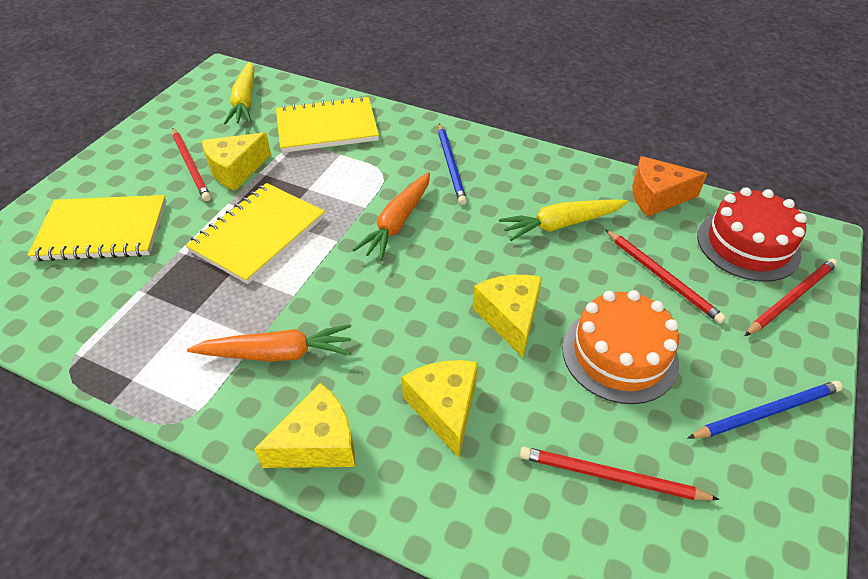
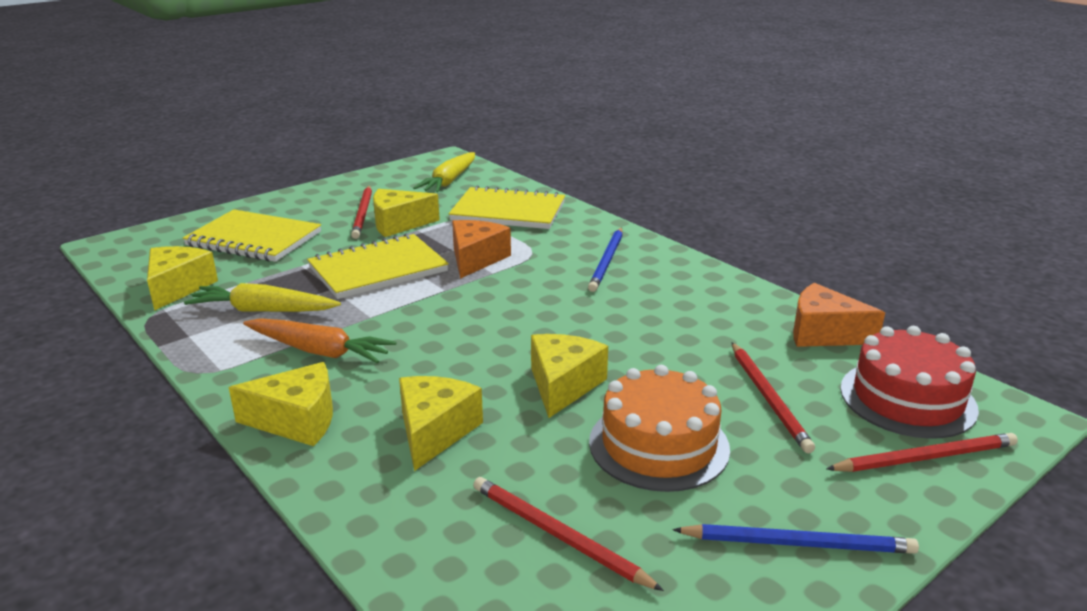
camera: 25 degrees right, 20 degrees down
orange carrot [353,172,430,261] -> none
yellow carrot [499,199,628,241] -> yellow carrot moved to [184,283,341,312]
none -> yellow cheese [147,246,218,311]
none -> orange cheese [452,220,511,279]

